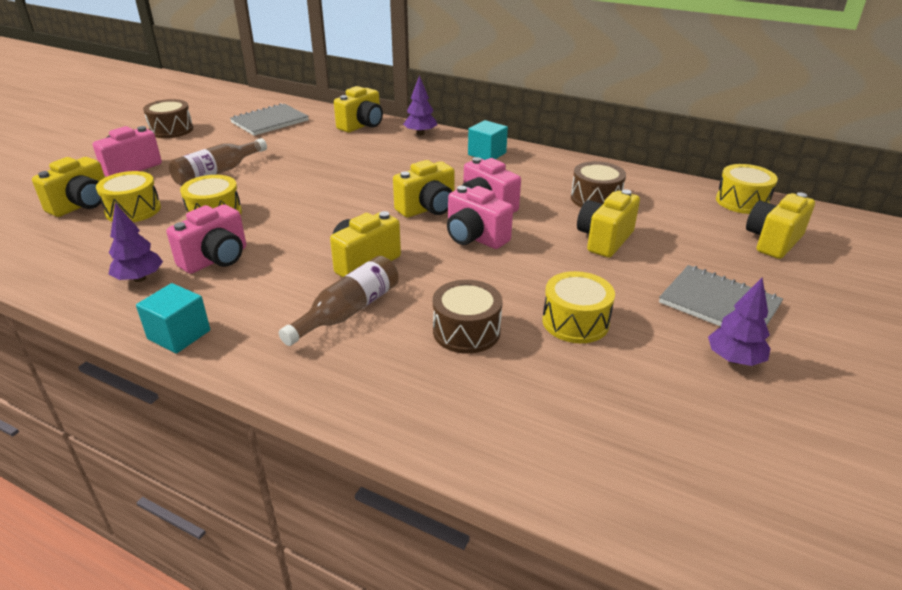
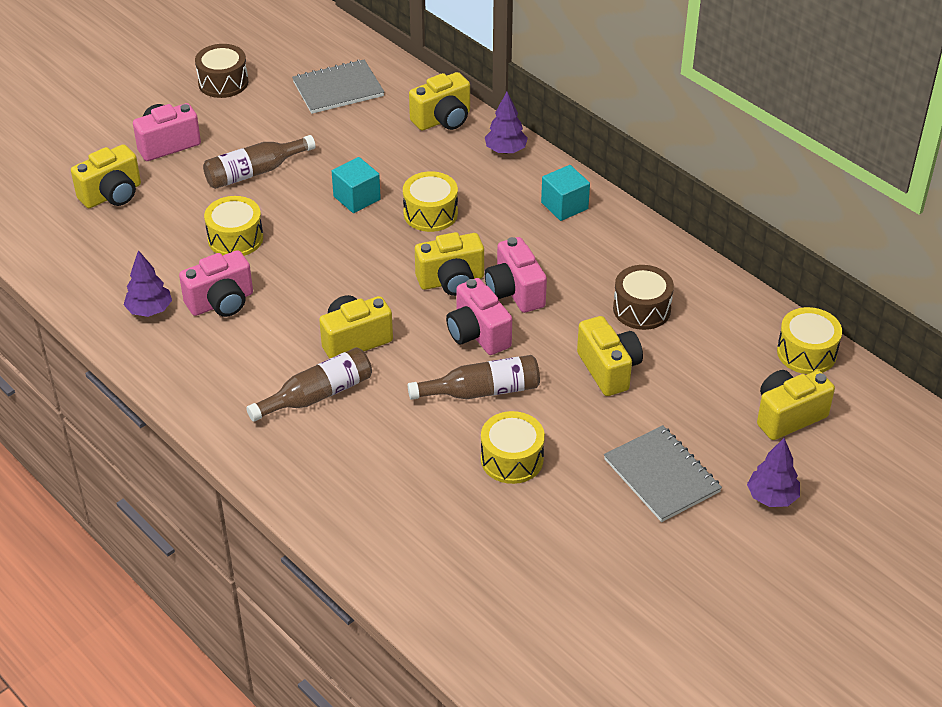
camera: 20 degrees right, 10 degrees up
yellow drum [96,171,161,222] -> yellow drum moved to [403,171,458,232]
turquoise cube [136,283,210,353] -> turquoise cube moved to [332,157,381,213]
brown drum [433,280,503,354] -> none
yellow camera [577,189,640,258] -> yellow camera turned 105 degrees clockwise [577,316,643,396]
purple tree [708,278,771,366] -> purple tree moved to [747,438,800,507]
none -> brown bottle [408,355,540,400]

